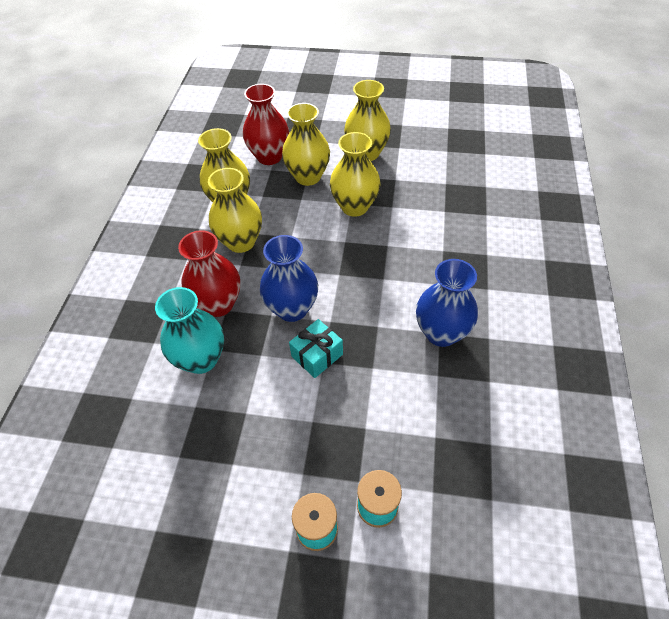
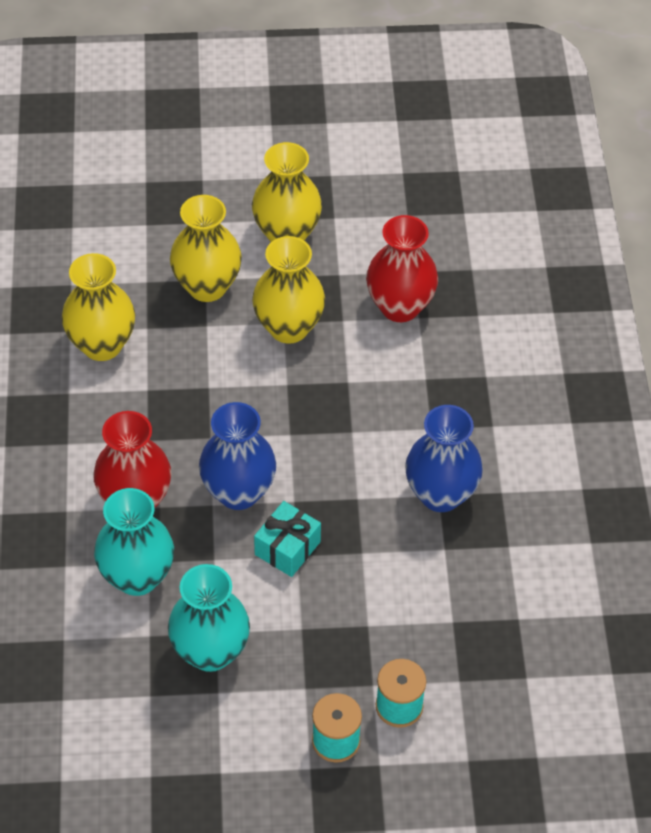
camera: 15 degrees left, 0 degrees up
yellow vase [208,168,262,253] -> none
red vase [243,84,289,165] -> red vase moved to [366,215,438,322]
none -> turquoise vase [168,564,250,672]

